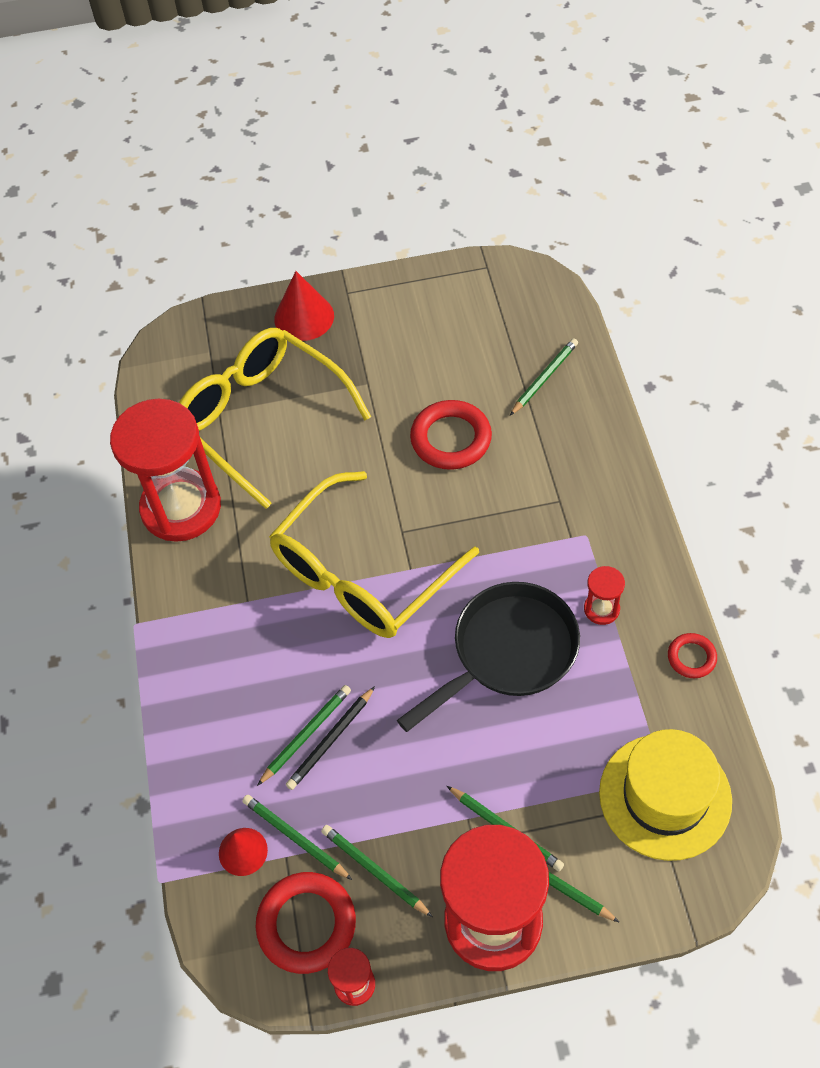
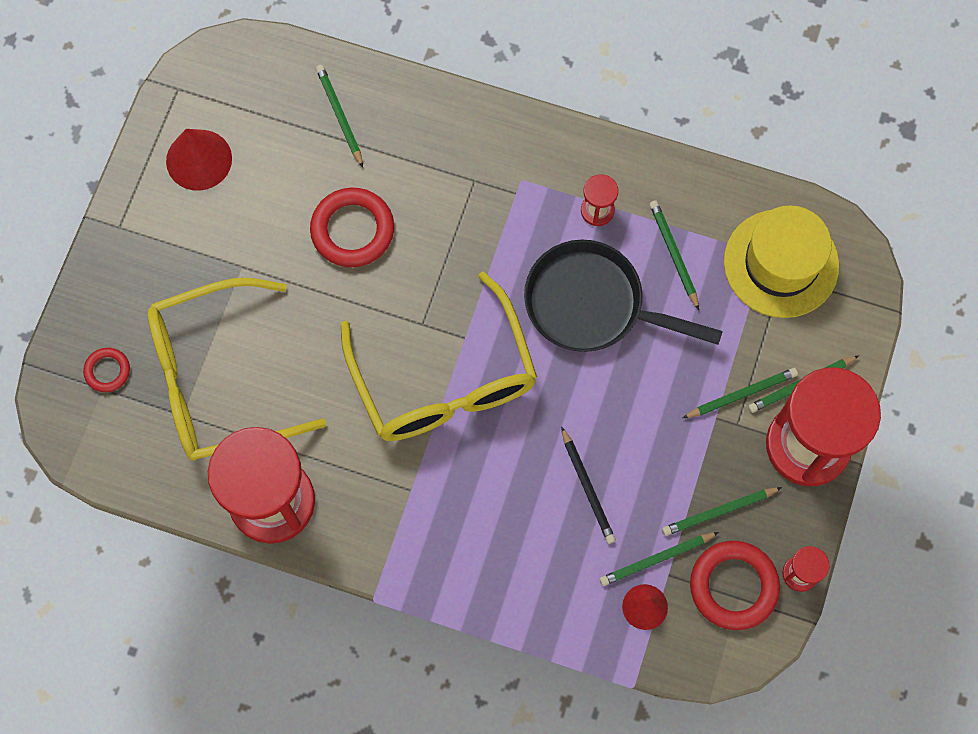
camera: 65 degrees left, 15 degrees up
green pencil [257,685,351,786] -> green pencil moved to [650,200,699,310]
red cone [274,271,334,341] -> red cone moved to [166,129,232,190]
black pan [397,582,580,732] -> black pan turned 60 degrees counterclockwise [524,240,723,352]
red ring [668,633,717,678] -> red ring moved to [83,348,130,392]

